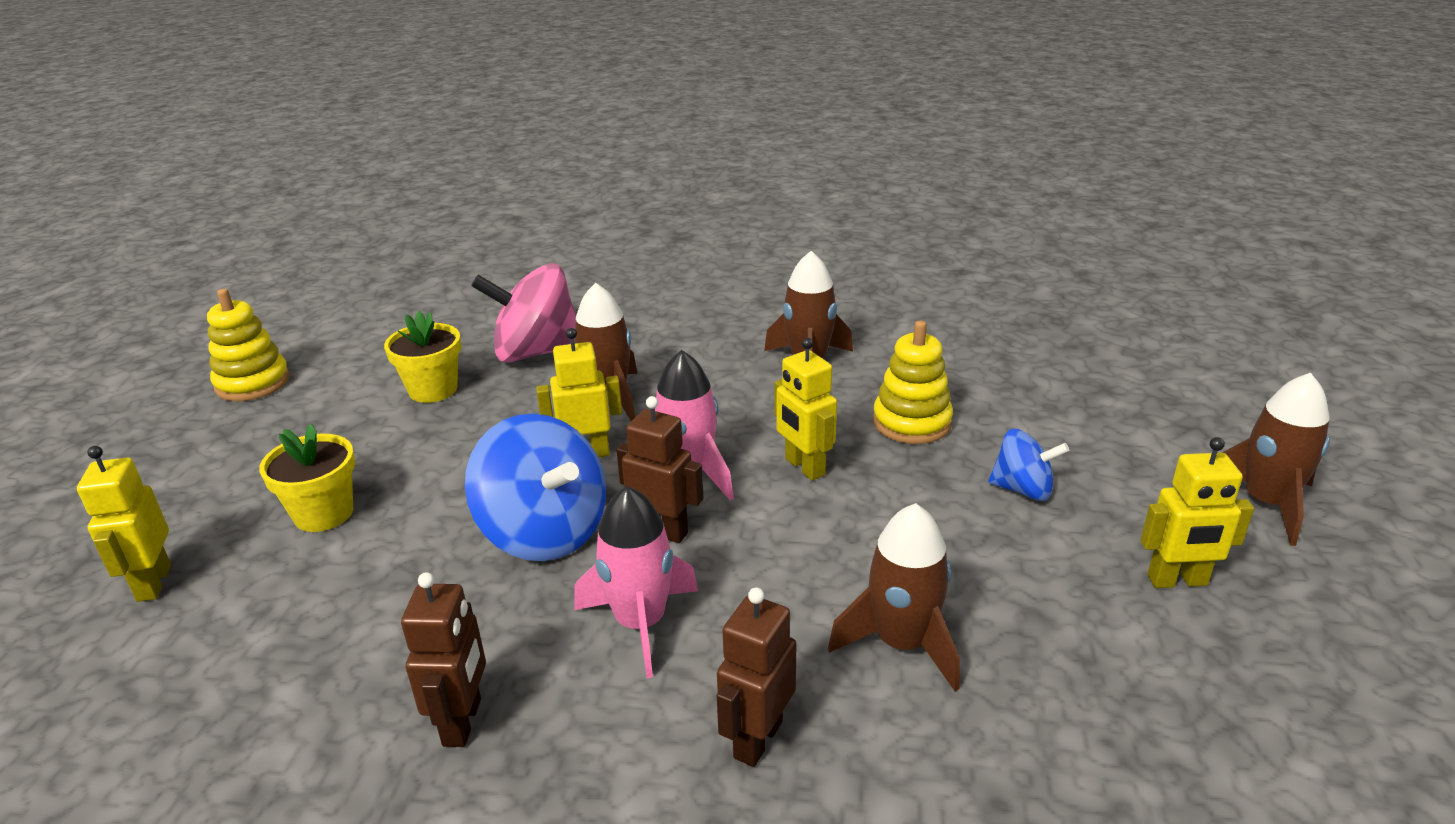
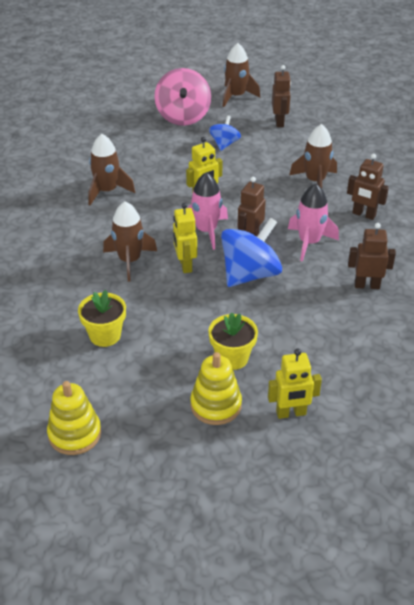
camera: 90 degrees left, 10 degrees up
pink spinning top [471,263,576,363] -> pink spinning top moved to [154,68,211,126]
yellow stacking toy [873,321,953,444] -> yellow stacking toy moved to [190,352,242,425]
yellow robot [1140,437,1254,588] -> brown robot [272,65,291,127]

